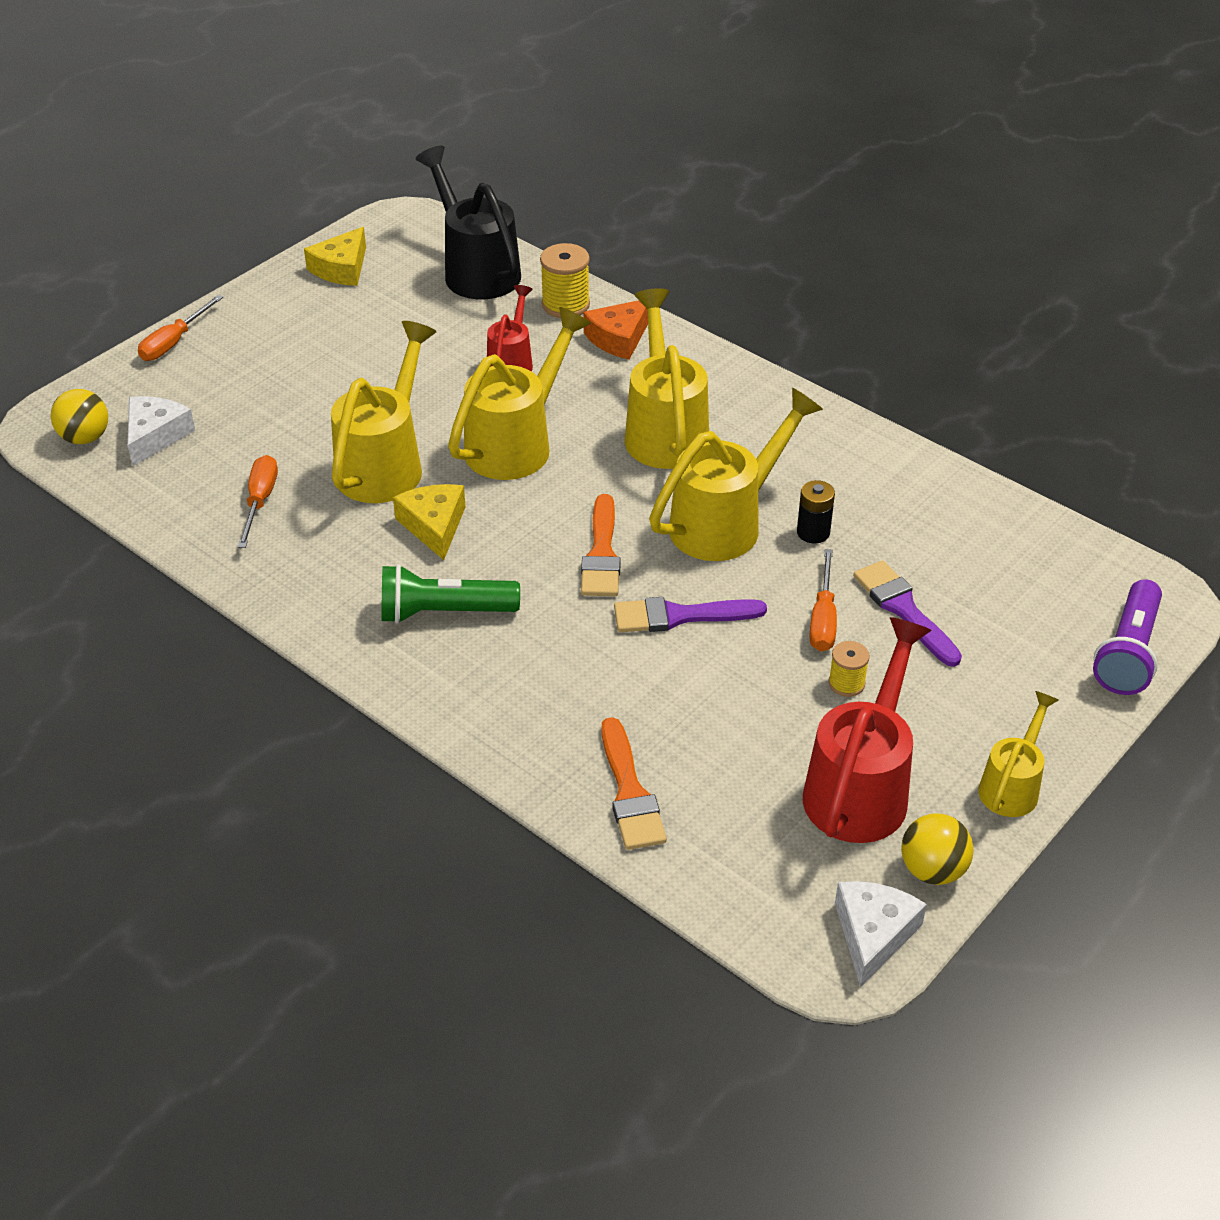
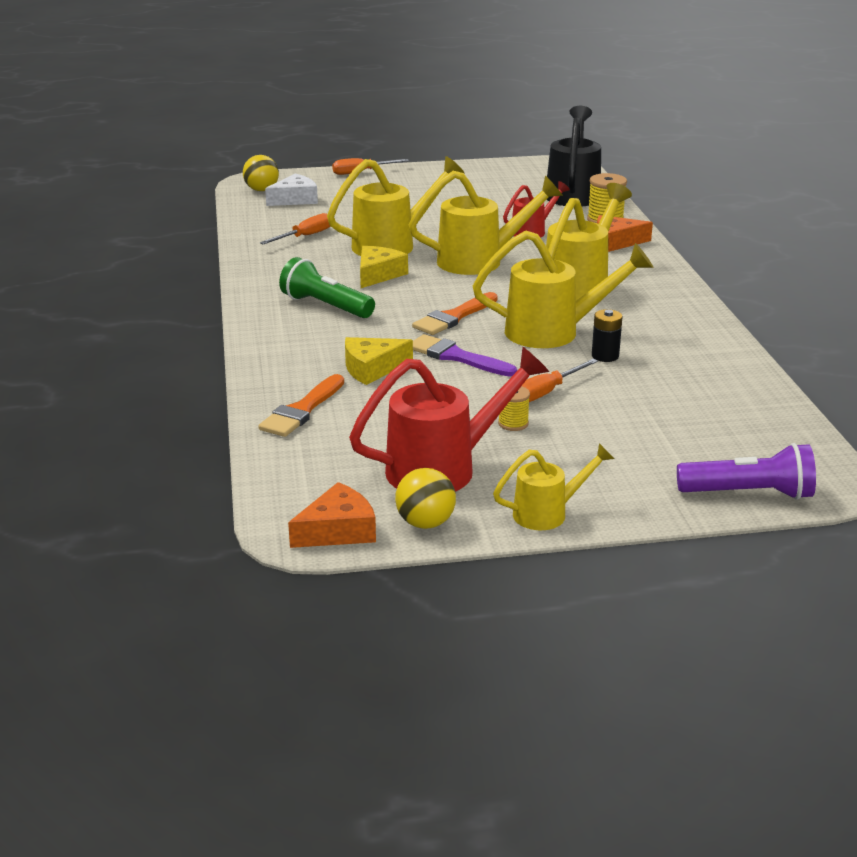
camera: 40 degrees right, 15 degrees down
yellow cheese [304,227,366,286] -> yellow cheese moved to [345,337,413,385]
white cheese [835,881,927,987] -> orange cheese [288,482,376,548]
purple brush [853,560,962,667] -> none
purple flashlight [1093,579,1162,695] -> purple flashlight turned 150 degrees counterclockwise [677,443,816,500]

